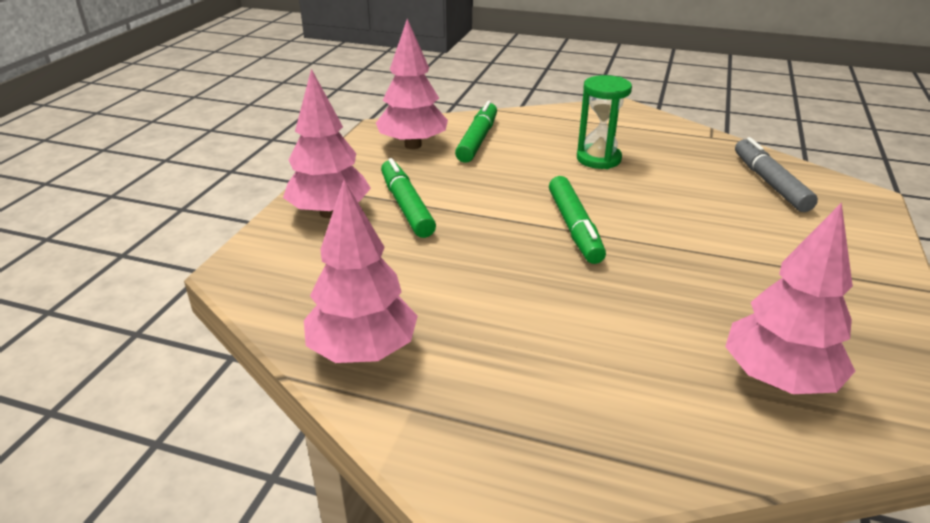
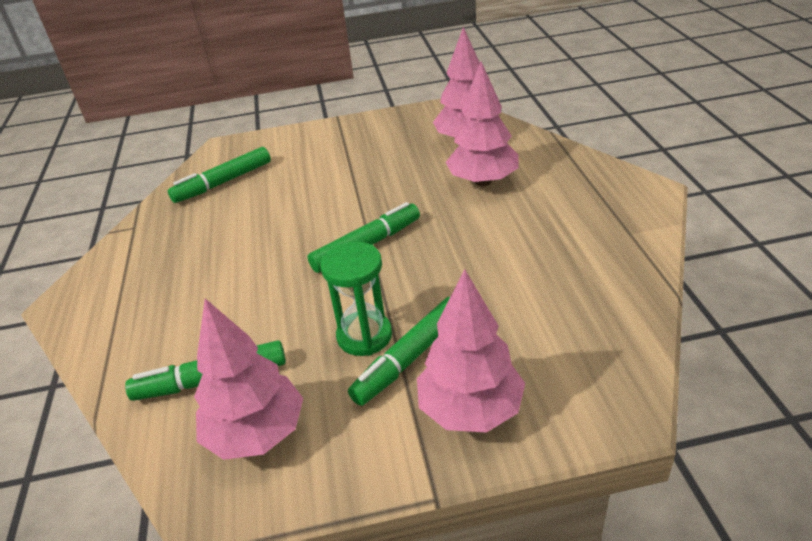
camera: 115 degrees left, 5 degrees up
pink tree [304,180,418,363] -> pink tree moved to [446,61,518,186]
green hourglass [577,75,632,169] -> green hourglass moved to [321,242,392,356]
grey marker [735,137,818,212] -> green marker [168,147,271,203]

